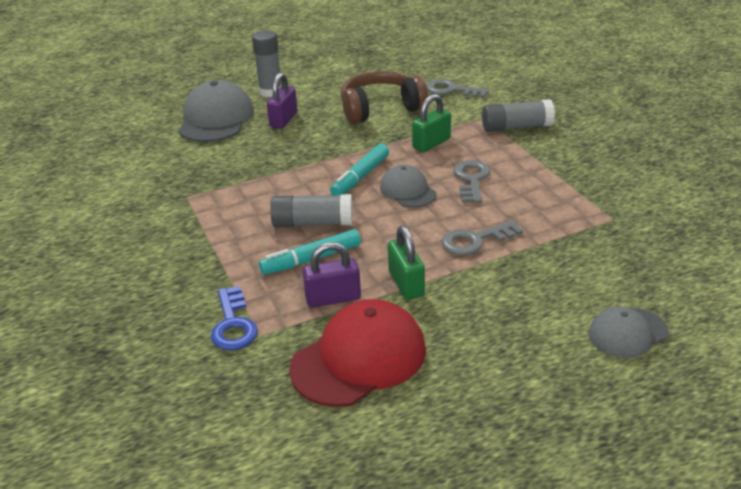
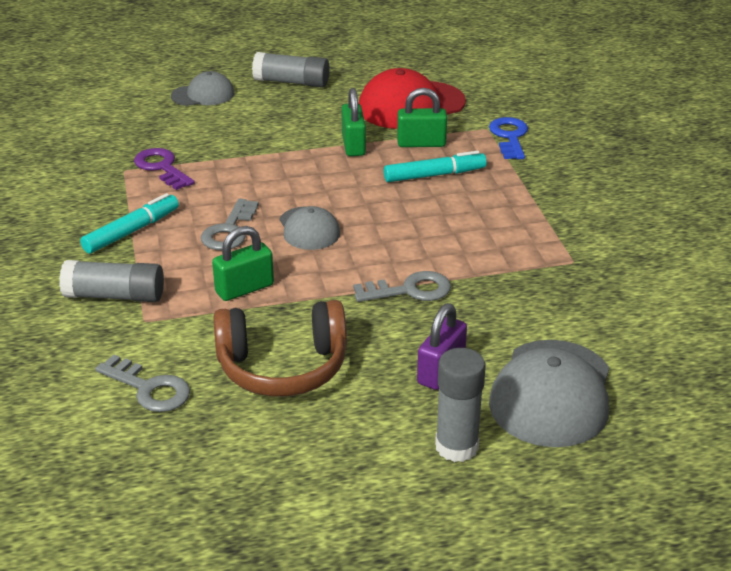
camera: 170 degrees left, 0 degrees up
grey glue stick [270,194,353,227] -> grey glue stick moved to [252,52,330,87]
purple padlock [302,242,361,308] -> green padlock [397,88,447,147]
turquoise marker [330,144,389,195] -> turquoise marker moved to [80,193,179,254]
grey key [442,220,523,255] -> grey key moved to [353,271,451,302]
none -> purple key [134,148,195,190]

